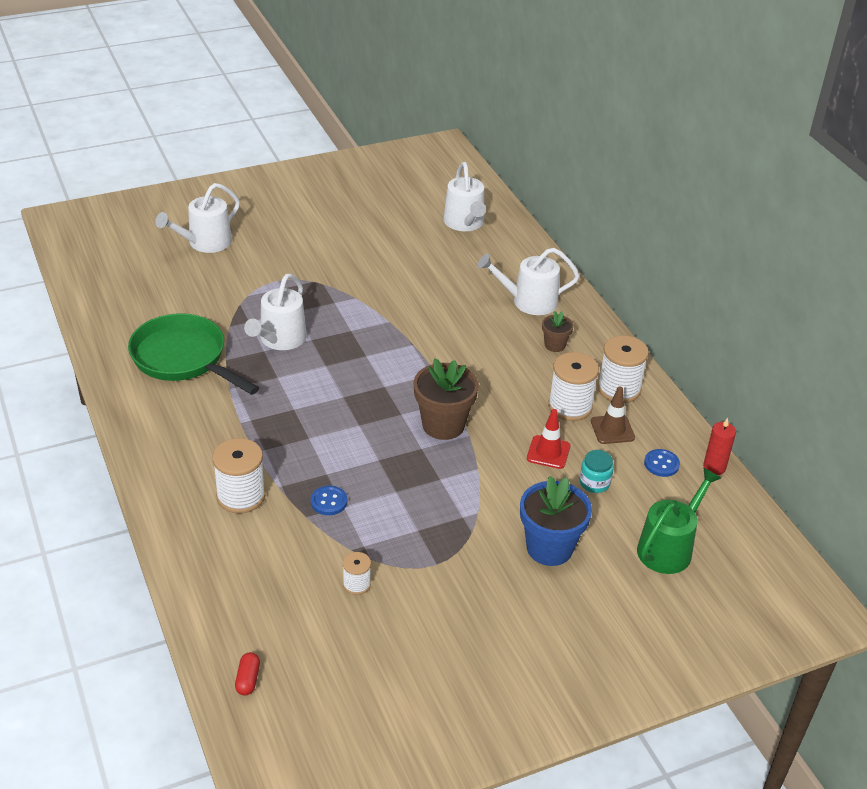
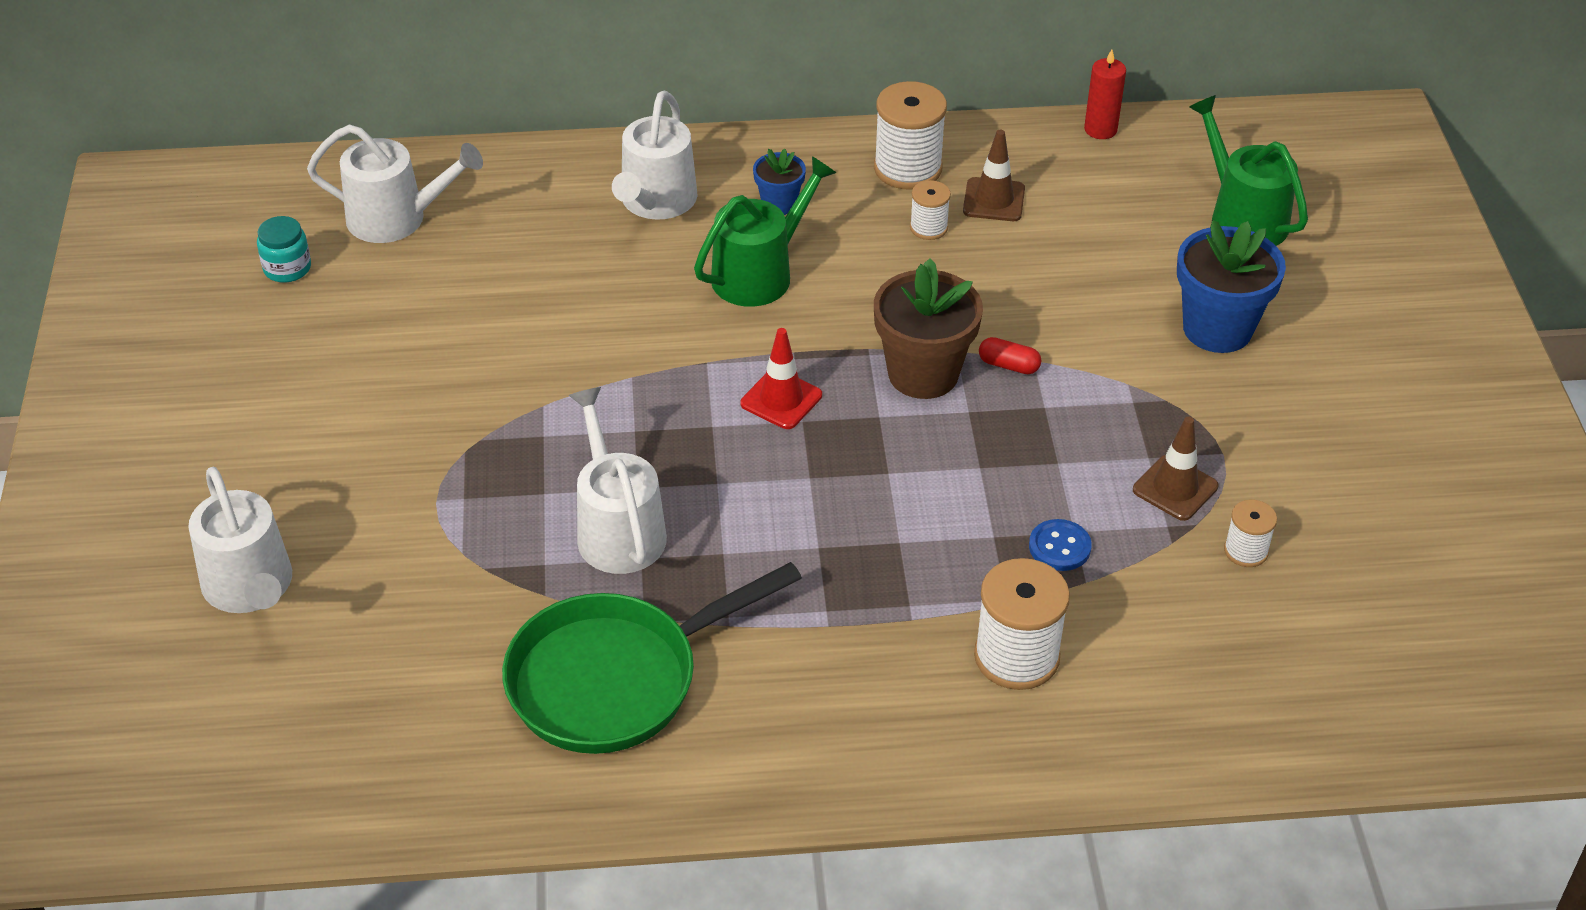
camera: 70 degrees left, 5 degrees up
red capsule [235,652,260,695] -> red capsule moved to [979,337,1041,374]
white watering can [244,274,307,350] -> white watering can turned 150 degrees counterclockwise [569,387,667,574]
red traffic cone [527,409,570,469] -> red traffic cone moved to [740,328,822,429]
brown flower pot [542,311,574,352] -> blue flower pot [753,149,806,215]
white spool [548,352,599,421] -> white spool [910,180,951,240], size x0.54
turquoise jar [580,450,614,493] -> turquoise jar moved to [257,216,311,283]
blue button [644,449,680,477] -> none
none -> green watering can [694,156,837,307]
none -> brown traffic cone [1133,417,1218,521]

